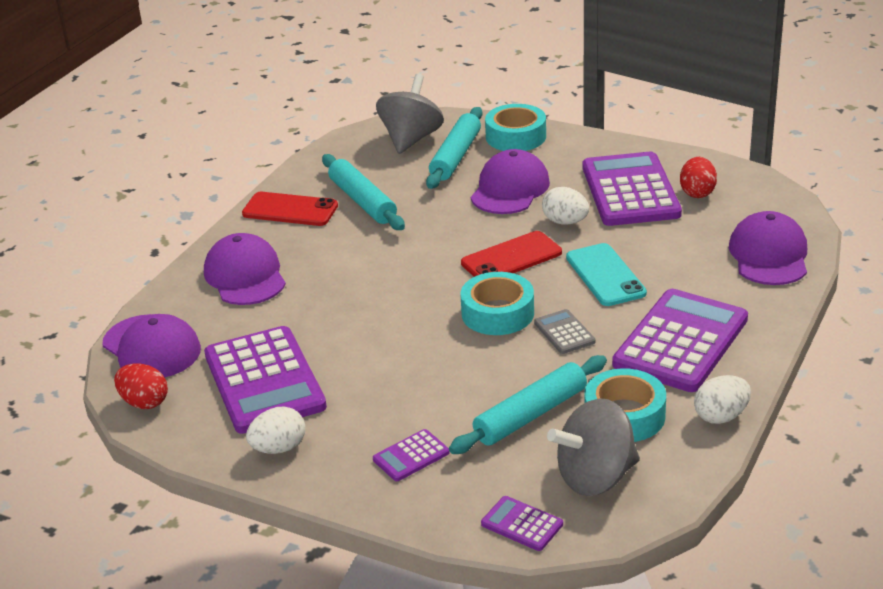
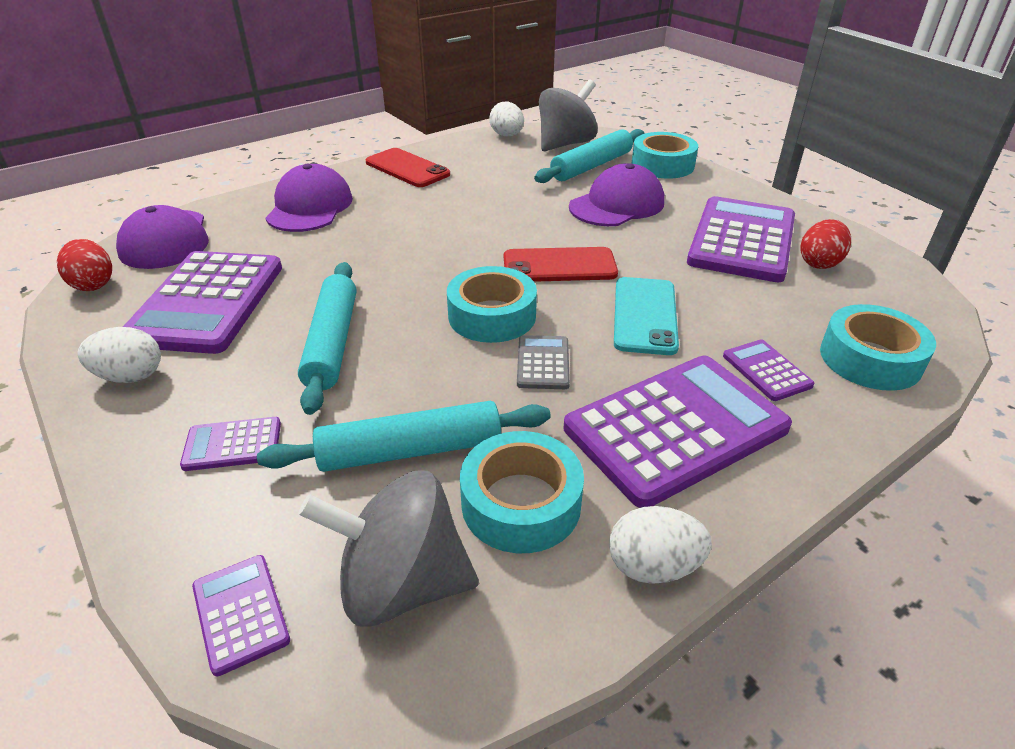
camera: 25 degrees right, 5 degrees up
turquoise rolling pin [322,154,405,230] -> turquoise rolling pin moved to [298,262,356,415]
white egg [542,187,589,225] -> white egg moved to [489,102,524,136]
purple cap [729,211,807,285] -> turquoise tape [820,304,936,391]
none -> purple calculator [723,340,814,401]

